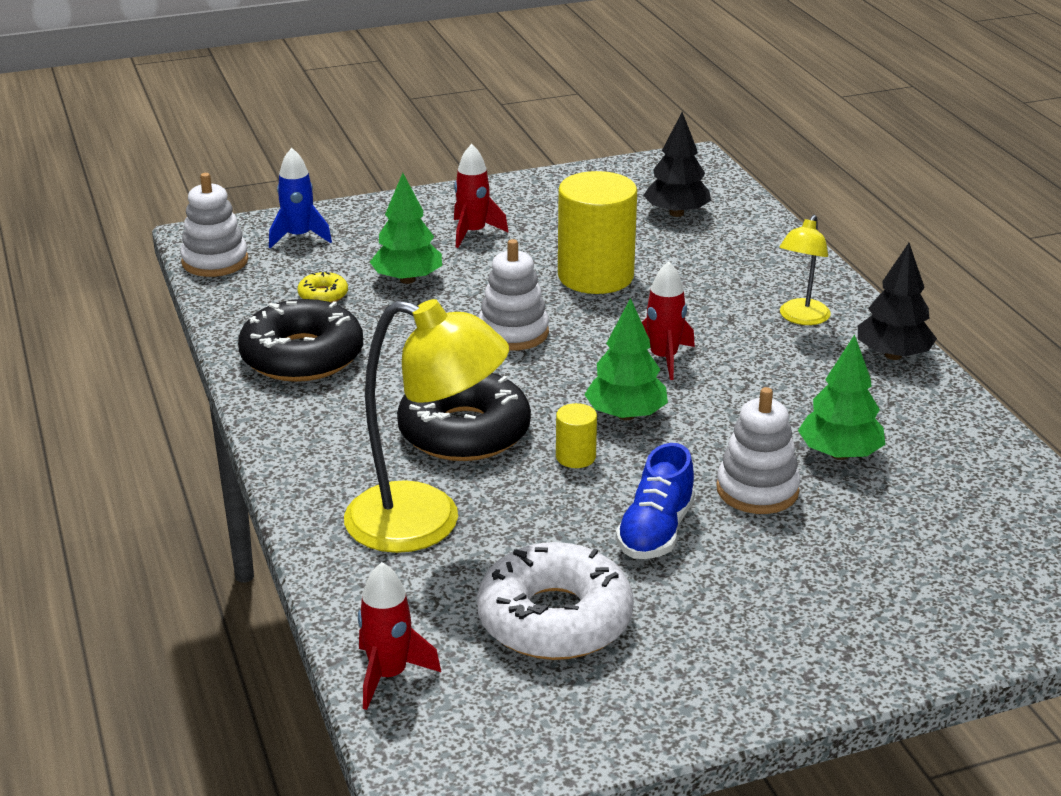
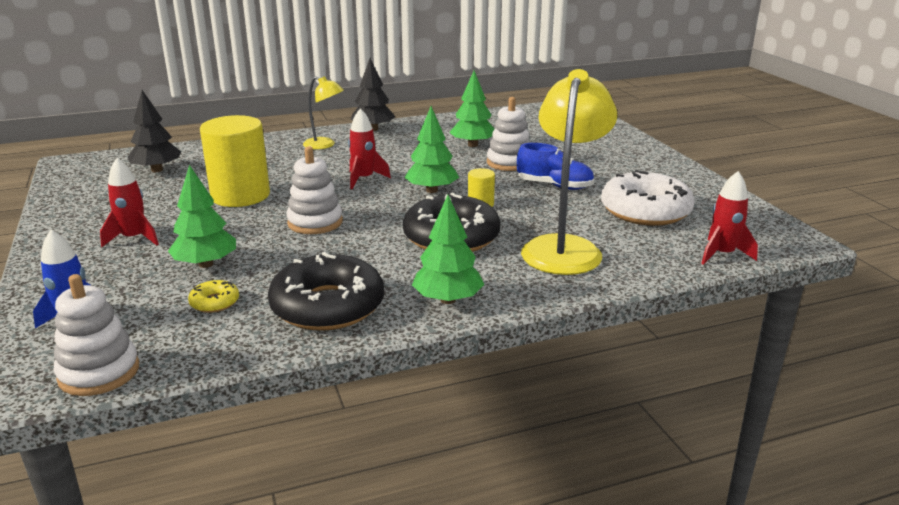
camera: 90 degrees left, 5 degrees down
none -> green tree [412,195,484,304]

